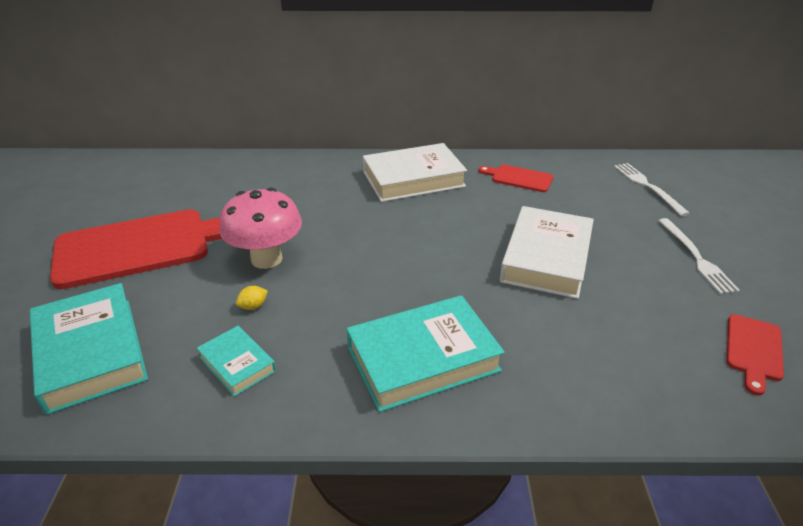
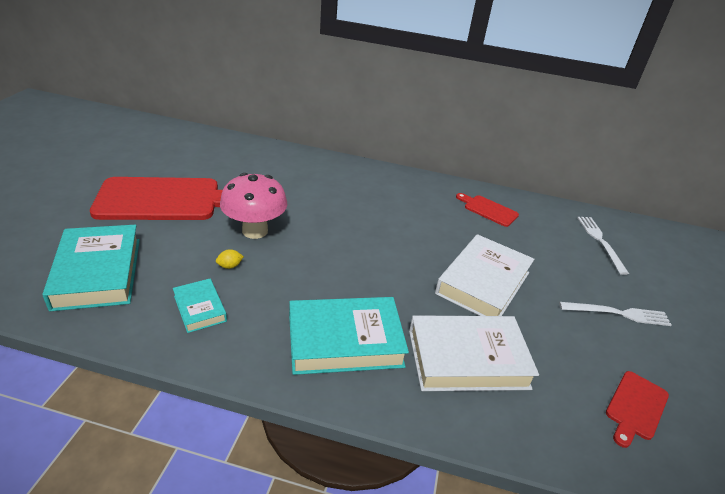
camera: 10 degrees right, 0 degrees up
white book [363,143,467,202] -> white book moved to [409,315,539,391]
white fork [658,218,740,294] -> white fork turned 90 degrees counterclockwise [559,302,672,326]

